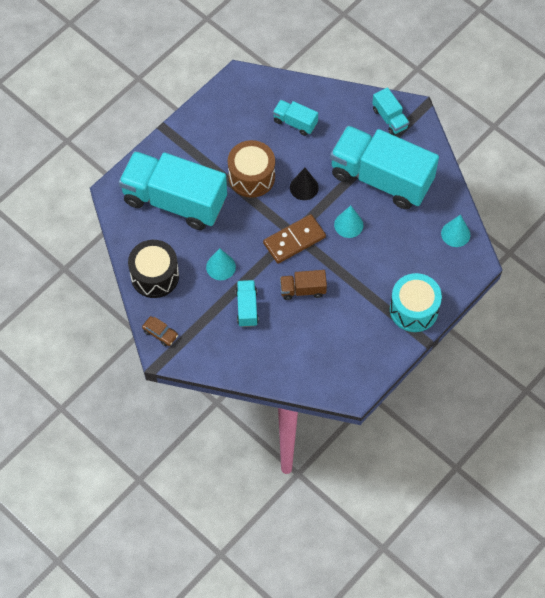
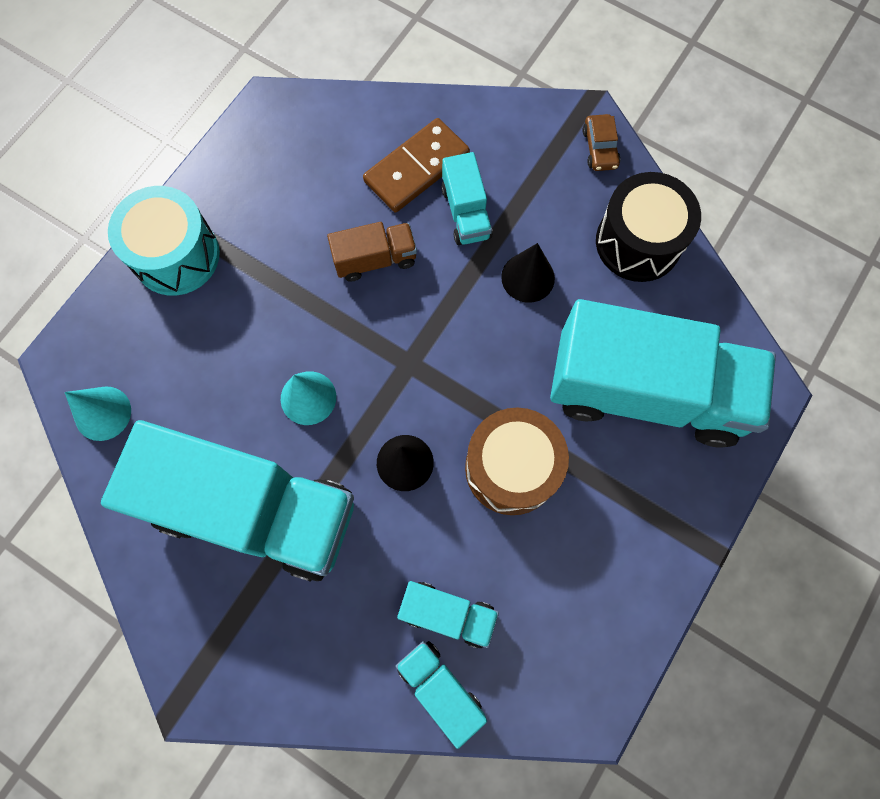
camera: 170 degrees right, 10 degrees up
brown car [142,316,178,346] -> brown car turned 120 degrees counterclockwise [582,114,620,171]
turquoise cone [206,248,236,280] -> black cone [501,243,555,303]
brown domino [263,214,326,264] -> brown domino moved to [363,118,470,213]
turquoise truck [372,87,410,135] -> turquoise truck moved to [395,641,487,749]

